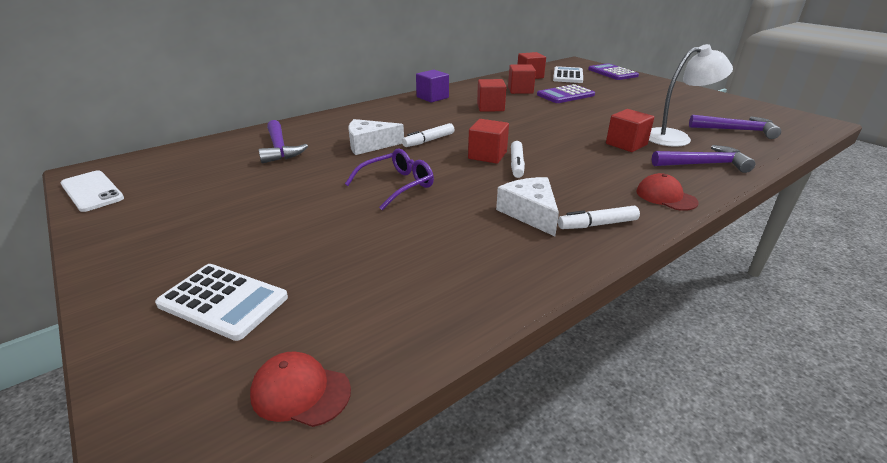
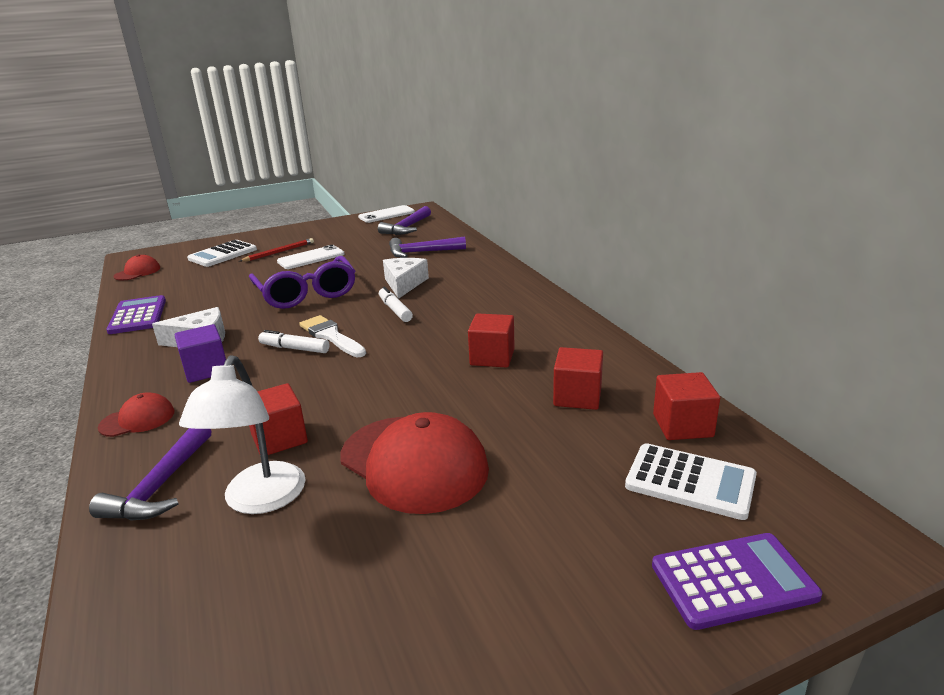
camera: 105 degrees right, 5 degrees down
purple glasses [345,149,434,210] -> purple glasses [249,256,355,309], size x1.51
purple cube [416,70,449,102] -> purple cube moved to [175,324,226,383]
red cube [468,119,509,164] -> white brush [299,315,366,357]
purple calculator [537,84,595,103] -> purple calculator moved to [106,295,166,334]
white marker [558,205,640,229] -> none
purple hammer [689,115,781,139] -> purple hammer moved to [378,206,431,235]
none -> red pencil [240,238,314,262]
none -> white phone [277,245,344,269]
none -> red cap [341,412,489,514]

